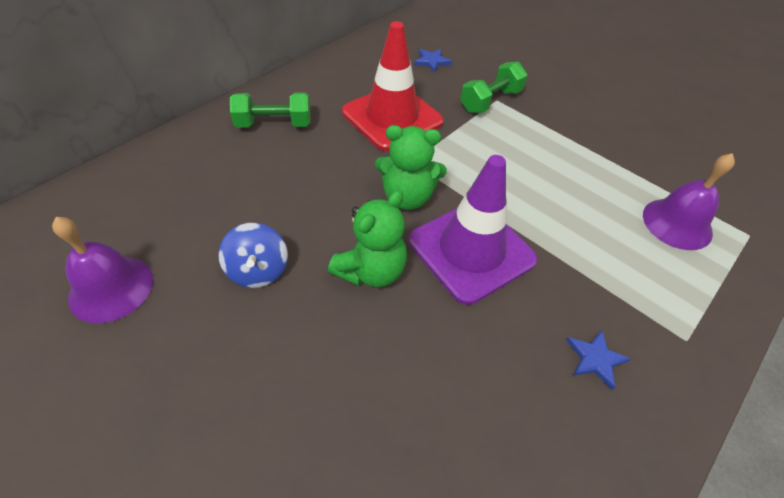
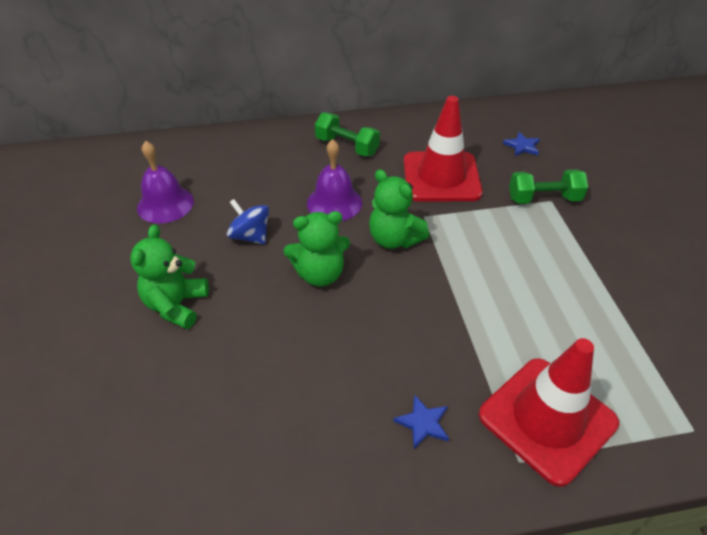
camera: 40 degrees right, 5 degrees down
blue spinning top [218,223,288,288] -> blue spinning top turned 105 degrees clockwise [227,199,269,244]
purple traffic cone [409,155,538,305] -> none
purple bell [643,153,735,250] -> purple bell moved to [307,139,362,221]
none -> green teddy bear [131,224,209,329]
none -> red traffic cone [479,338,619,487]

